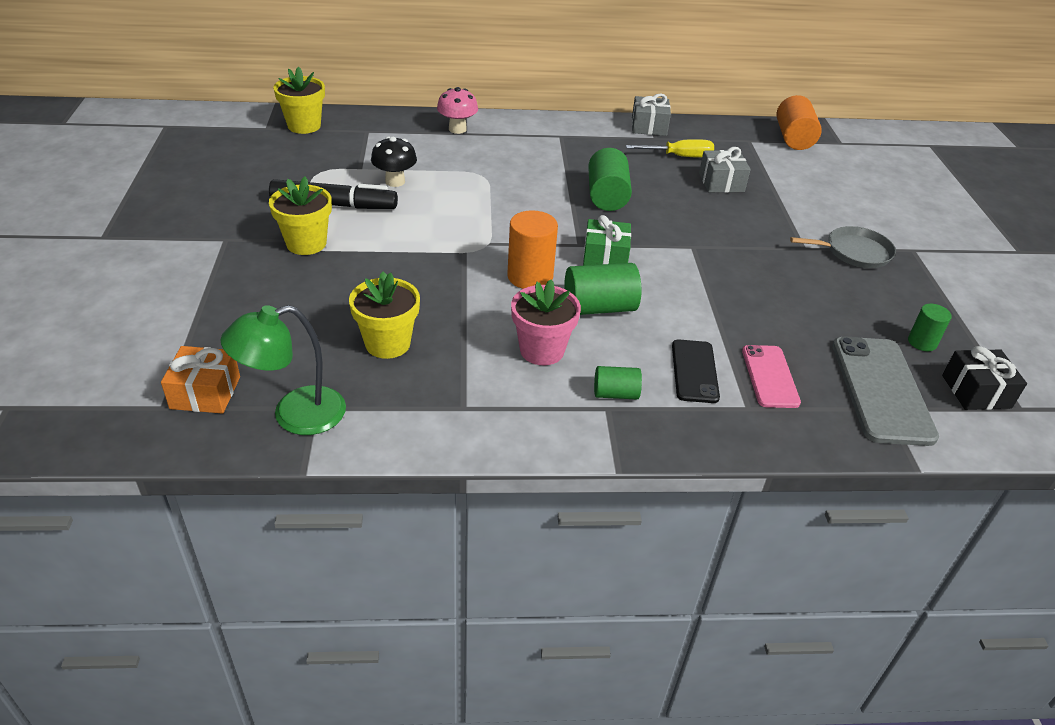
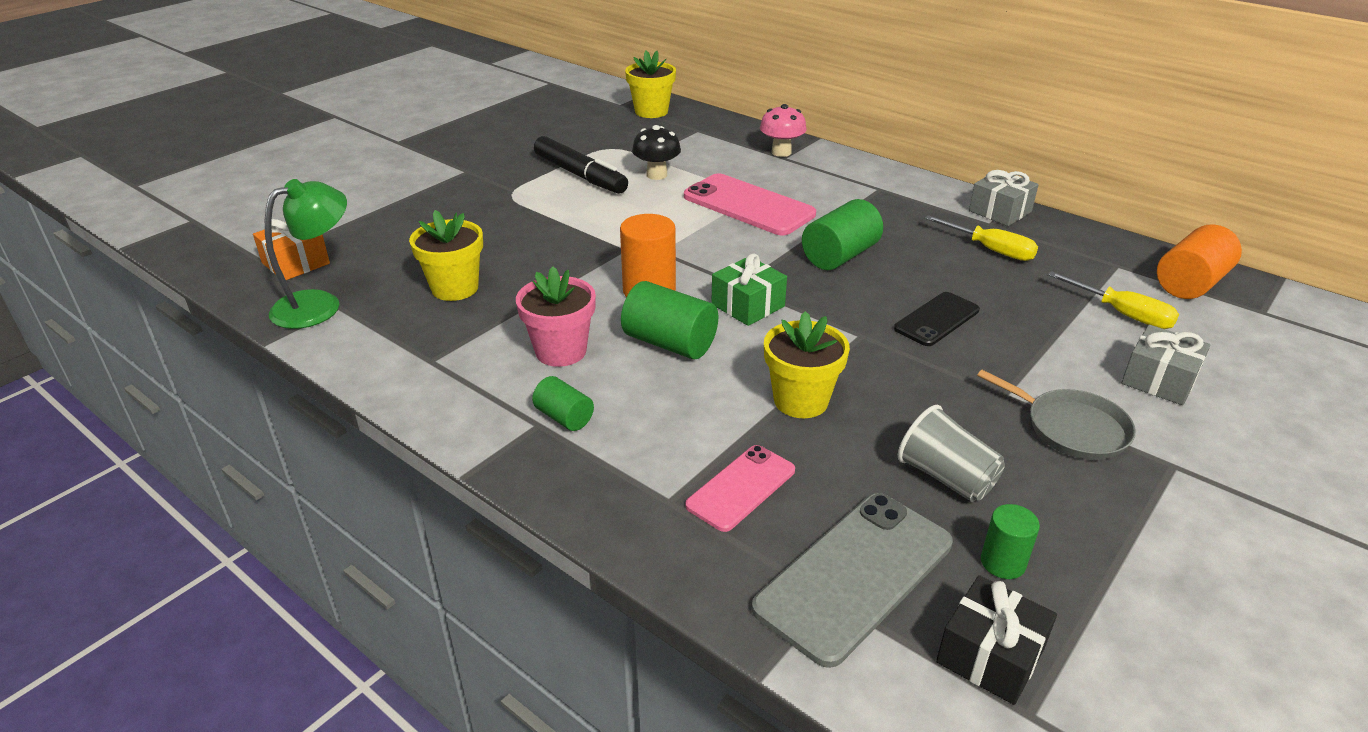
camera: 45 degrees right, 5 degrees down
green lamp [220,305,346,435] -> green lamp turned 120 degrees clockwise [265,179,347,329]
yellow flower pot [269,176,332,255] -> yellow flower pot moved to [764,311,850,418]
black phone [672,339,720,403] -> black phone moved to [894,292,980,346]
grey gift [699,147,751,193] -> grey gift moved to [1121,325,1211,405]
none -> pink phone [684,173,816,235]
none -> grey cup [898,405,1005,502]
none -> yellow screwdriver [1047,271,1179,329]

